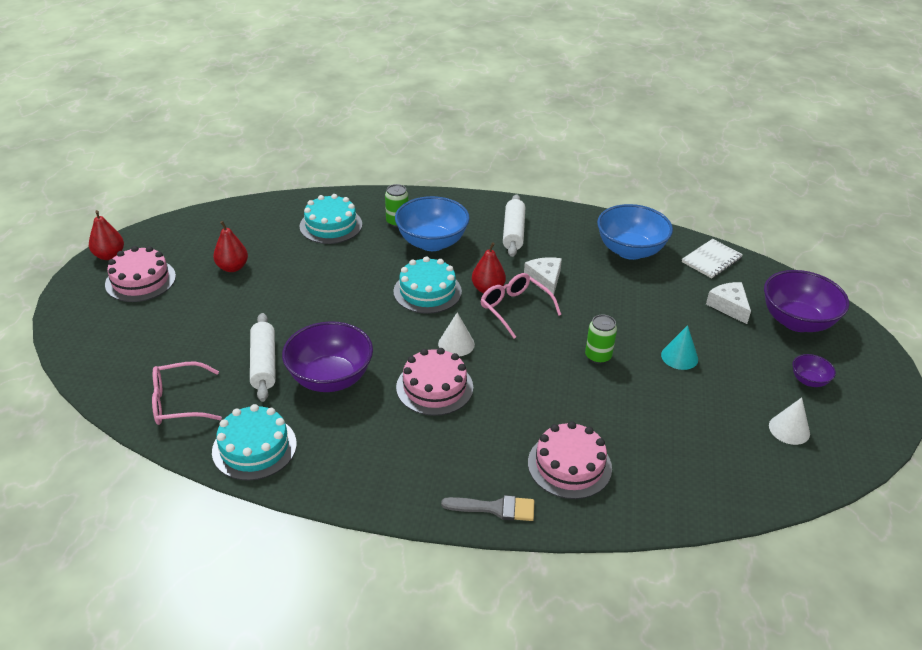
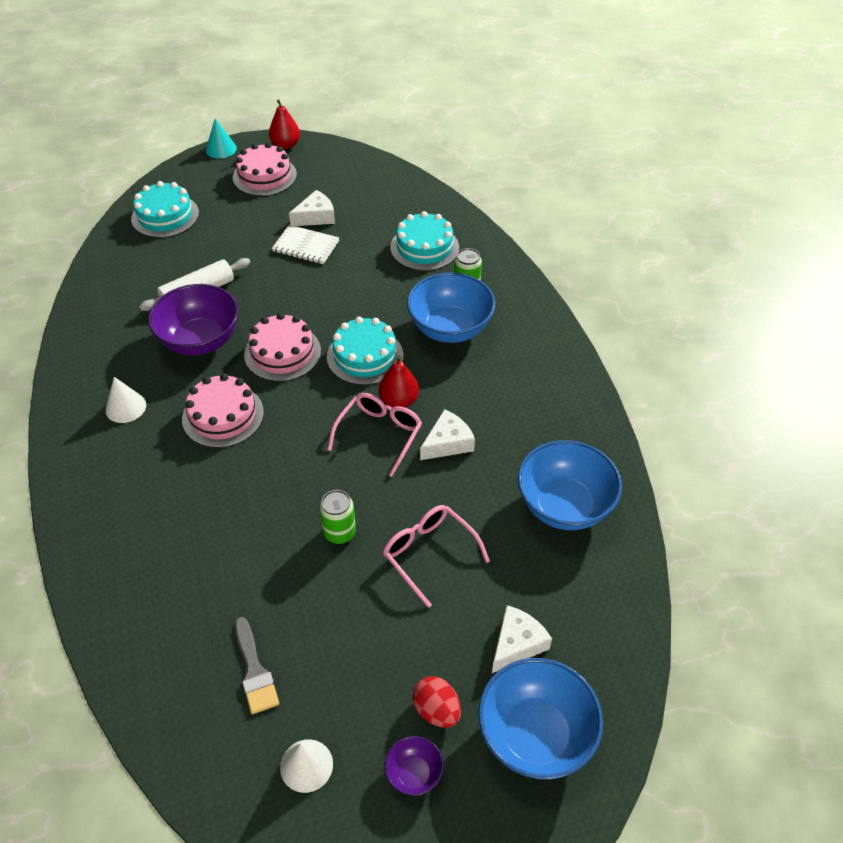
camera: 65 degrees right, 10 degrees up
pink glasses [152,361,222,425] -> pink glasses moved to [383,505,490,608]
turquoise cake [212,404,297,481] -> turquoise cake moved to [131,181,199,238]
red pear [213,221,248,272] -> white cheese [289,190,335,226]
white cone [438,312,475,356] -> white cone moved to [105,377,146,423]
grey brush [441,495,534,521] -> grey brush moved to [235,617,279,714]
white rolling pin [503,194,525,257] -> none
pink cake [528,421,612,499] -> pink cake moved to [244,313,321,382]
turquoise cone [661,325,698,370] -> turquoise cone moved to [206,118,237,159]
white notebook [682,239,743,278] -> white notebook moved to [272,225,339,264]
purple bowl [764,270,849,332] -> blue bowl [478,658,603,780]
none -> red egg [413,676,461,728]

